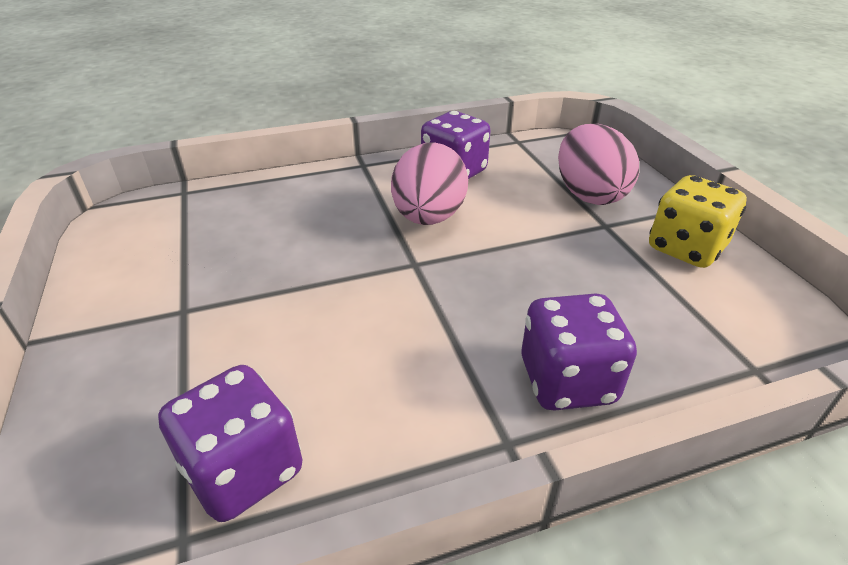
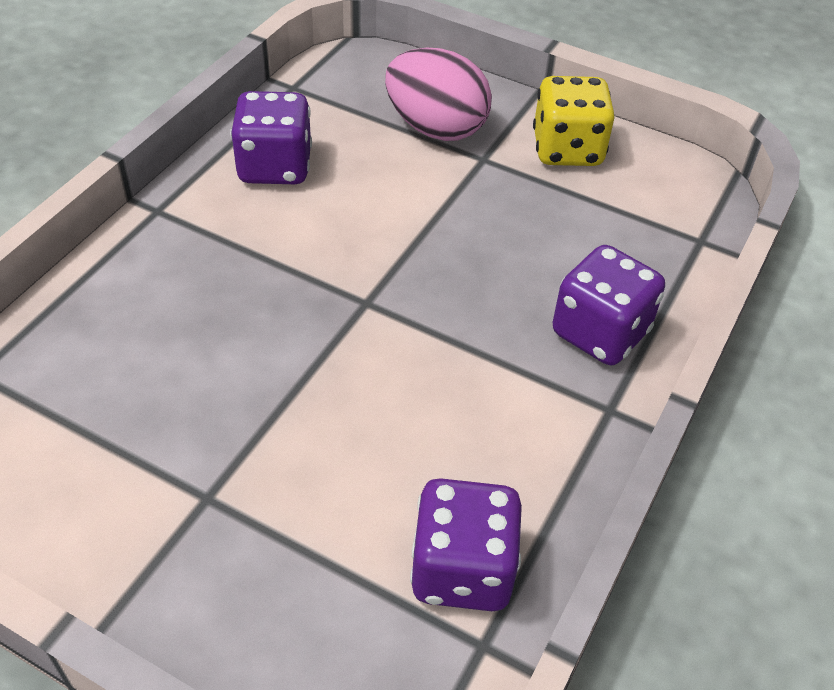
camera: 45 degrees left, 10 degrees up
pink egg [391,142,468,225] -> none

